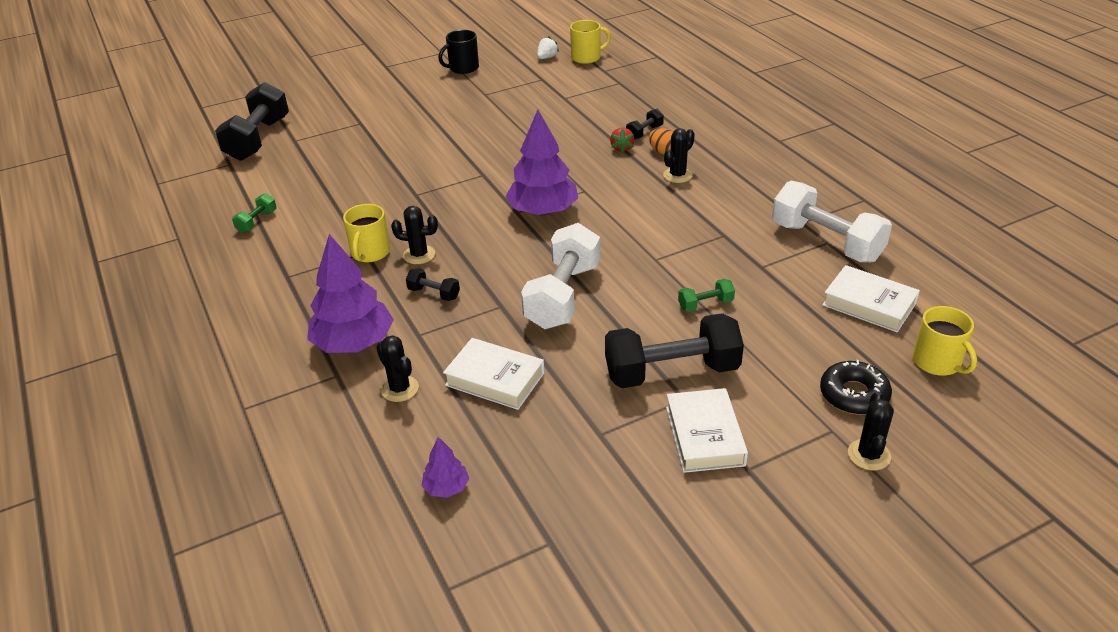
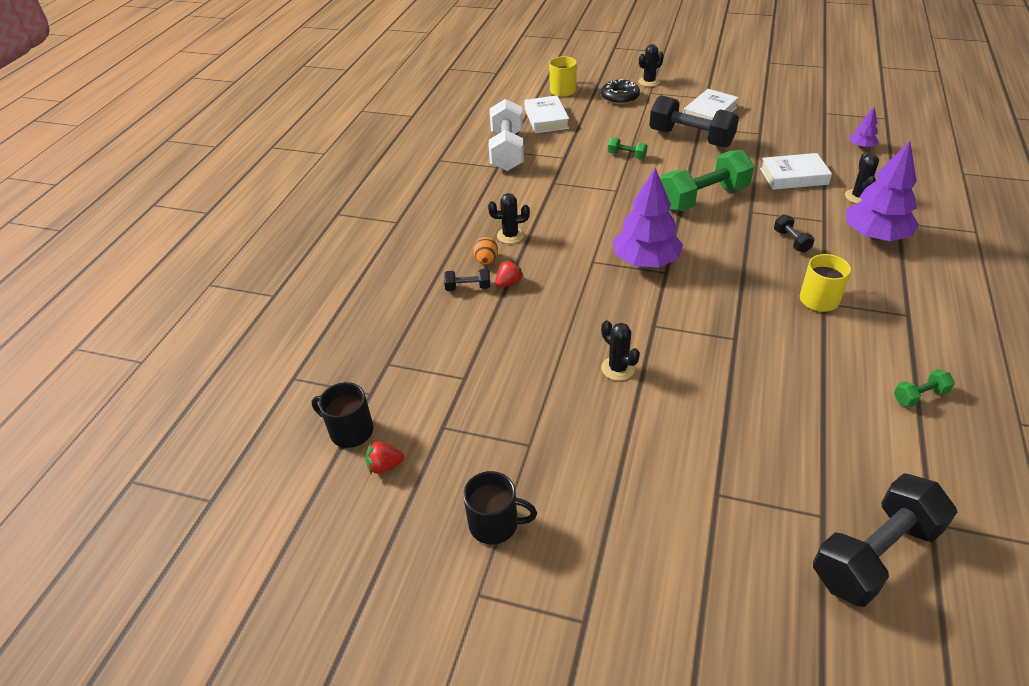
camera: 135 degrees left, 5 degrees up
black cactus [391,206,438,264] -> black cactus moved to [601,320,640,381]
white book [443,338,545,410] -> white book turned 75 degrees counterclockwise [760,153,832,190]
white dumbbell [521,223,600,329] -> green dumbbell [661,150,754,211]
white strawberry [537,36,559,59] -> red strawberry [365,441,404,475]
yellow mug [570,20,611,64] -> black mug [312,382,373,448]

